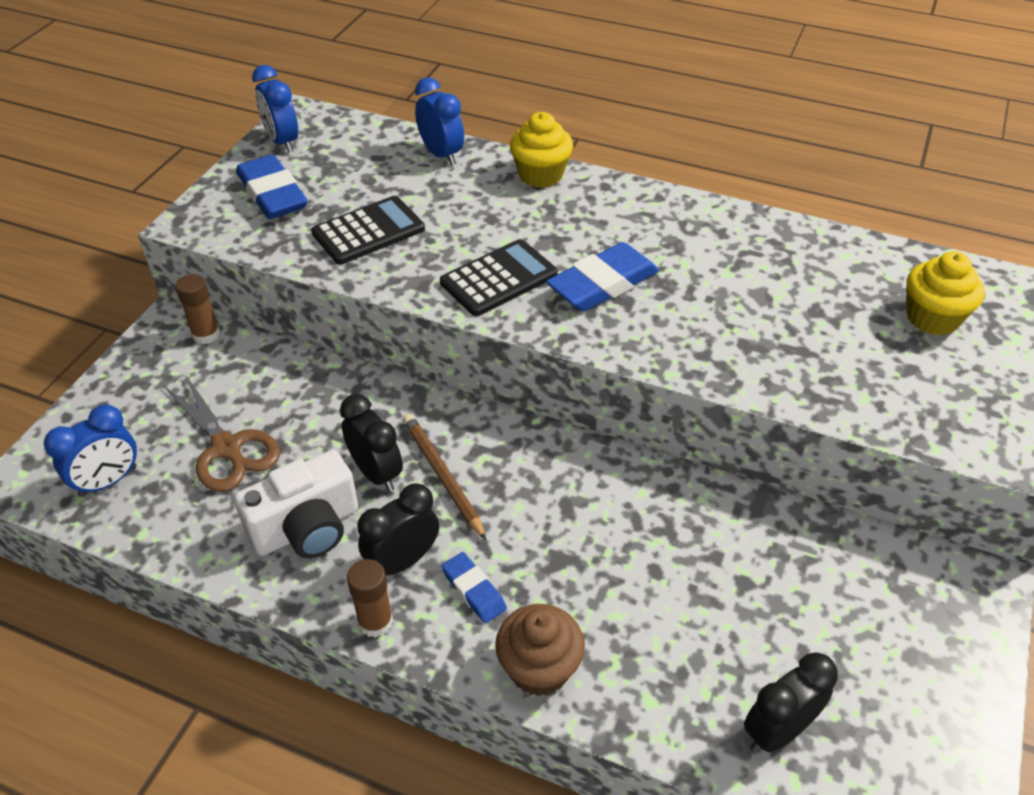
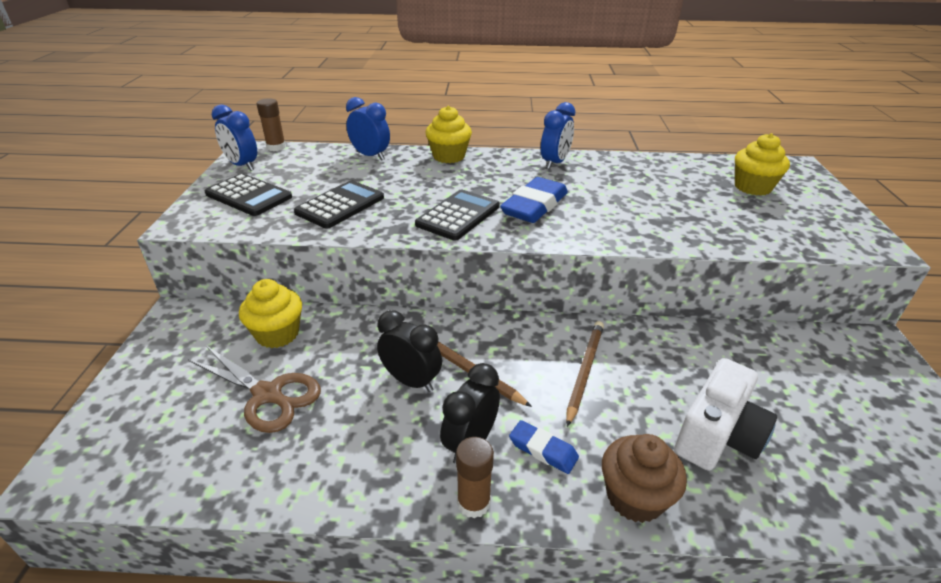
camera: 20 degrees left, 10 degrees down
blue clock [44,405,137,497] -> blue clock moved to [541,102,575,169]
brown glue stick [175,274,220,344] -> brown glue stick moved to [257,98,286,151]
white camera [234,450,358,558] -> white camera moved to [674,358,777,471]
blue eraser [236,154,308,219] -> black calculator [205,173,292,216]
black clock [744,652,838,753] -> none
none -> yellow cupcake [239,279,302,348]
none -> brown pencil [566,321,604,427]

